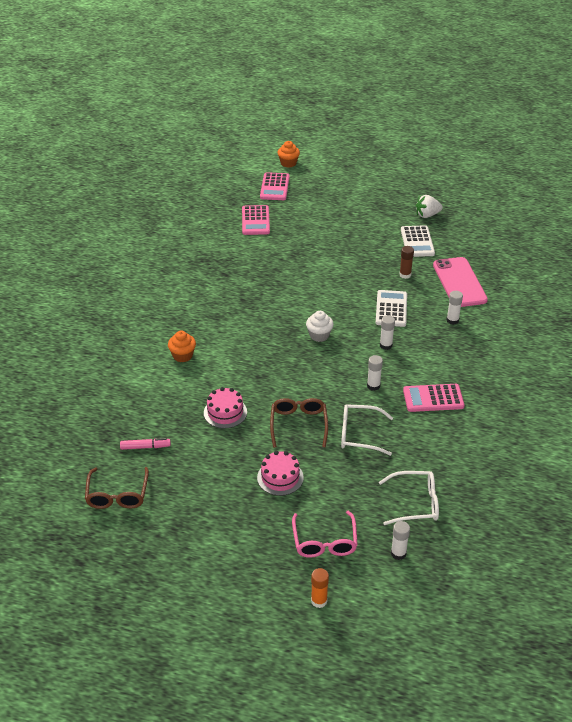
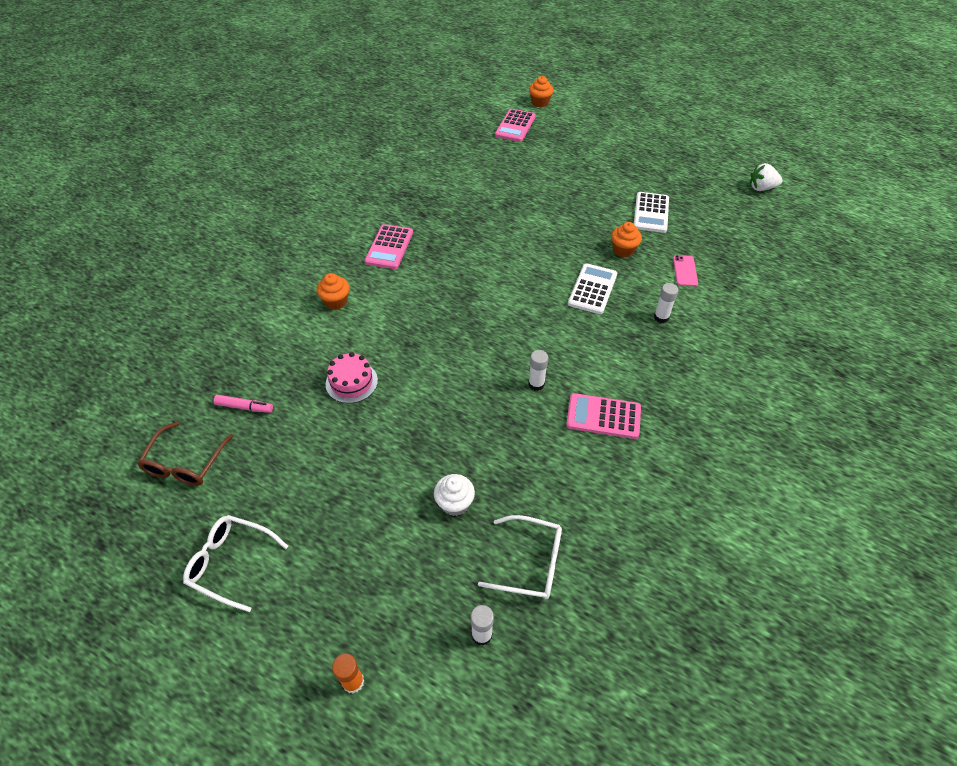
camera: 15 degrees right, 10 degrees up
pink calculator [242,205,270,235] -> pink calculator moved to [364,224,413,269]
pink cake [257,451,304,496] -> none
brown glasses [270,398,328,448] -> none
pink glasses [292,511,358,558] -> none
white cupcake [306,311,334,342] -> white cupcake moved to [434,474,475,516]
white glasses [341,404,393,456] -> white glasses moved to [183,515,288,612]
white glue stick [380,315,395,350] -> none
brown glue stick [399,246,414,279] -> orange cupcake [611,222,642,257]
white strawberry [416,195,443,218] -> white strawberry moved to [750,163,783,191]
pink phone [433,257,488,307] -> pink phone [673,255,698,286], size x0.48

